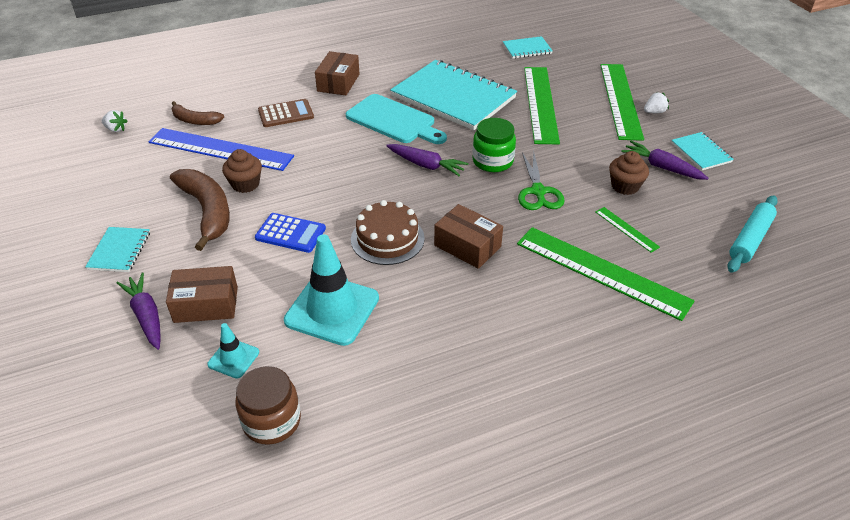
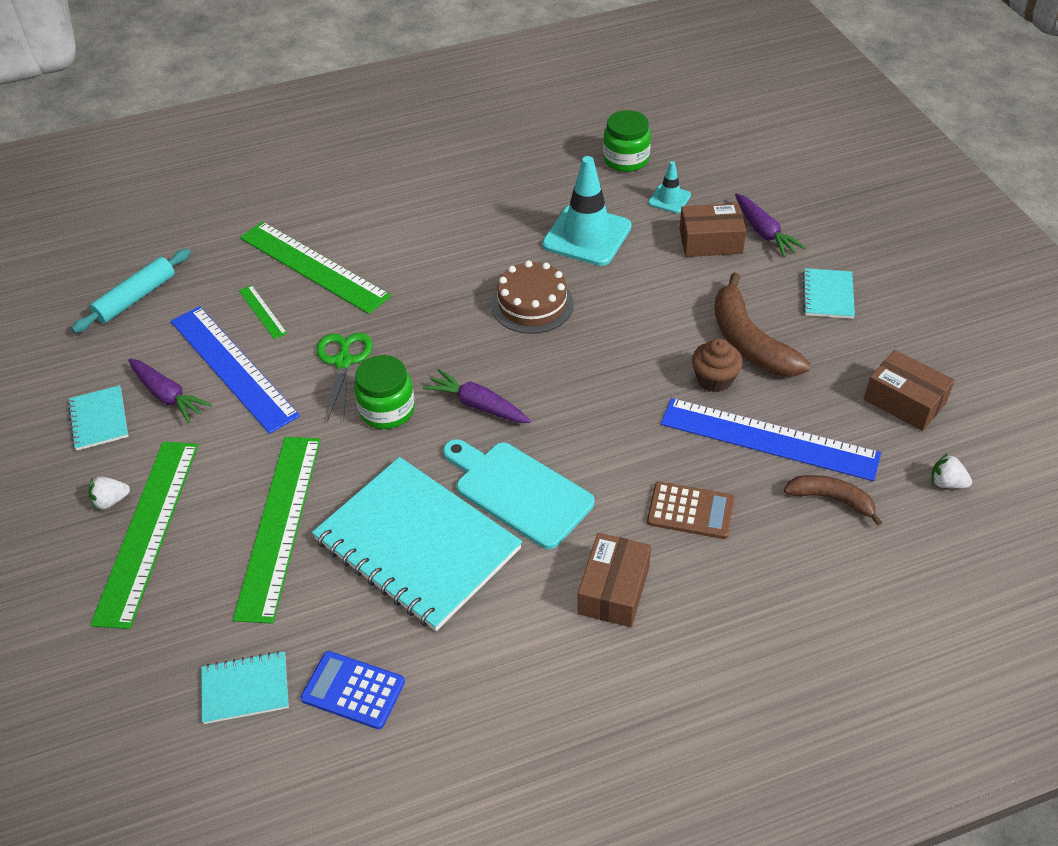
camera: 175 degrees left, 5 degrees up
brown jar [235,366,301,445] -> green jar [603,110,651,172]
blue calculator [255,213,326,253] -> blue calculator moved to [301,651,405,729]
brown calculator [258,99,314,127] -> brown calculator turned 150 degrees counterclockwise [647,482,735,539]
brown box [434,204,503,269] -> brown box moved to [864,350,955,431]
brown cupcake [609,151,649,195] -> blue ruler [171,306,300,434]

